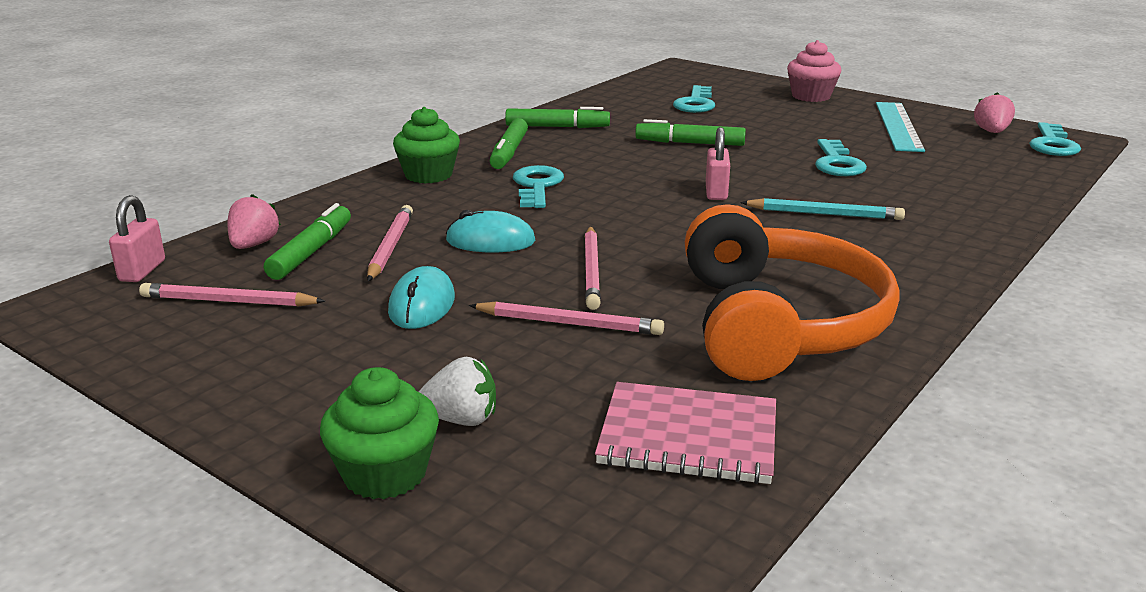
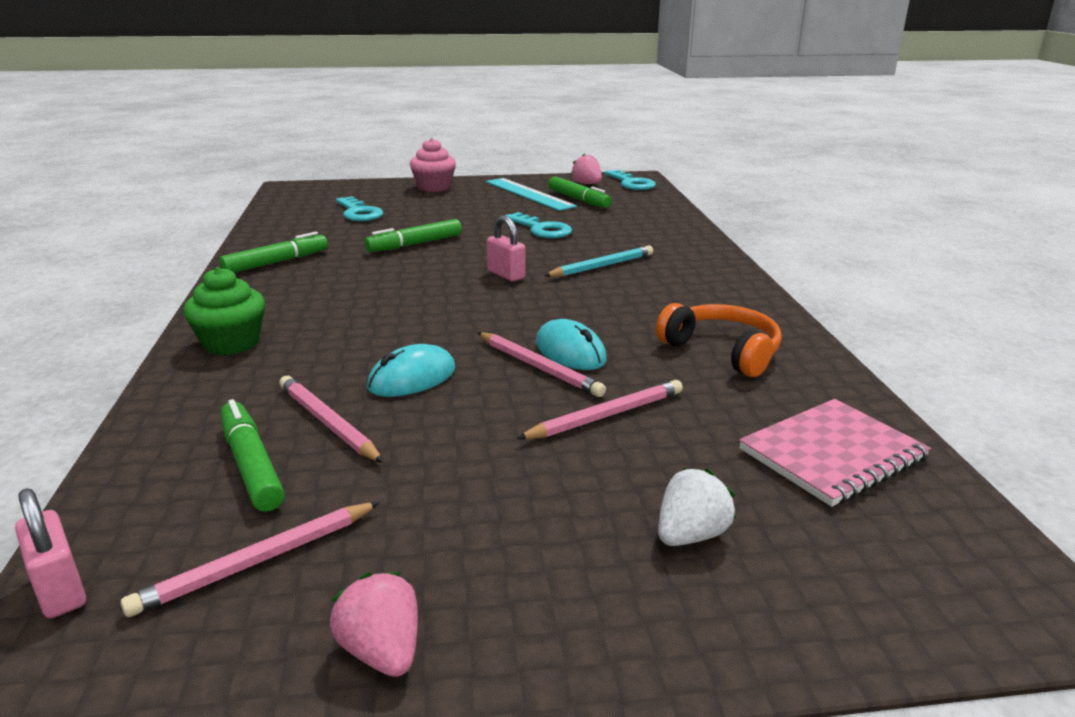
camera: 45 degrees left, 0 degrees up
pink strawberry [228,194,281,249] -> pink strawberry moved to [330,572,418,677]
green cupcake [320,367,439,499] -> none
turquoise mouse [388,266,455,329] -> turquoise mouse moved to [536,319,607,370]
green marker [490,118,528,169] -> green marker moved to [548,176,612,208]
turquoise key [513,165,564,208] -> none
orange headphones [685,204,900,381] -> orange headphones [656,303,782,377], size x0.57

